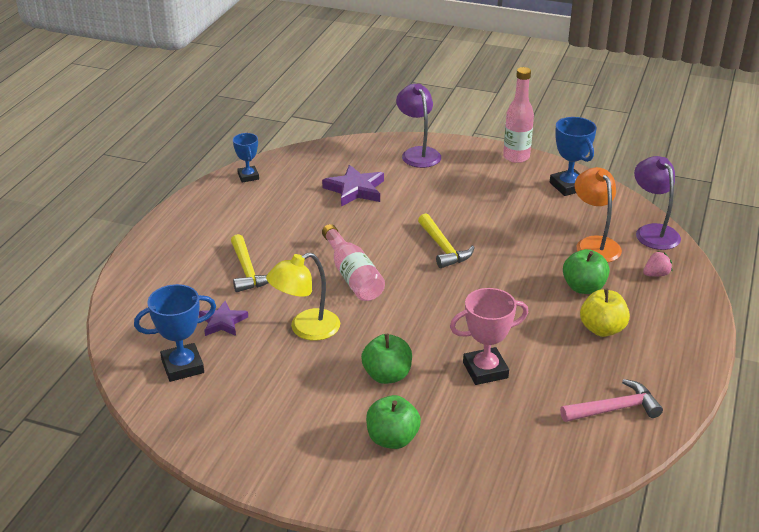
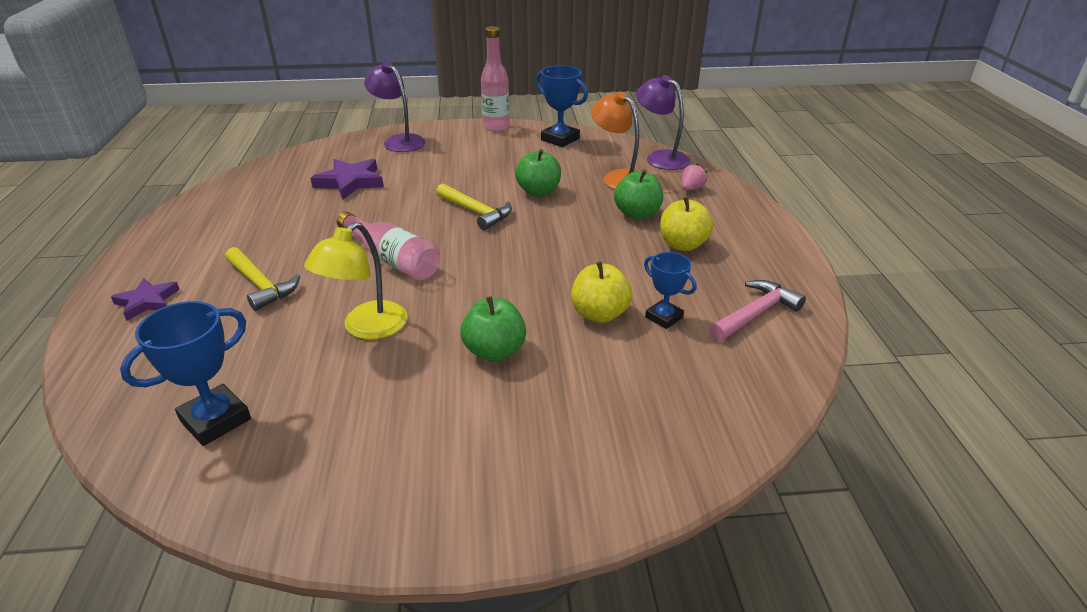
camera: 25 degrees left, 0 degrees up
purple star [199,301,248,336] -> purple star moved to [111,278,180,321]
blue trophy [233,133,259,183] -> blue trophy moved to [644,252,697,329]
green apple [366,395,421,449] -> green apple moved to [515,149,561,197]
pink trophy [450,288,528,385] -> yellow apple [571,261,632,323]

